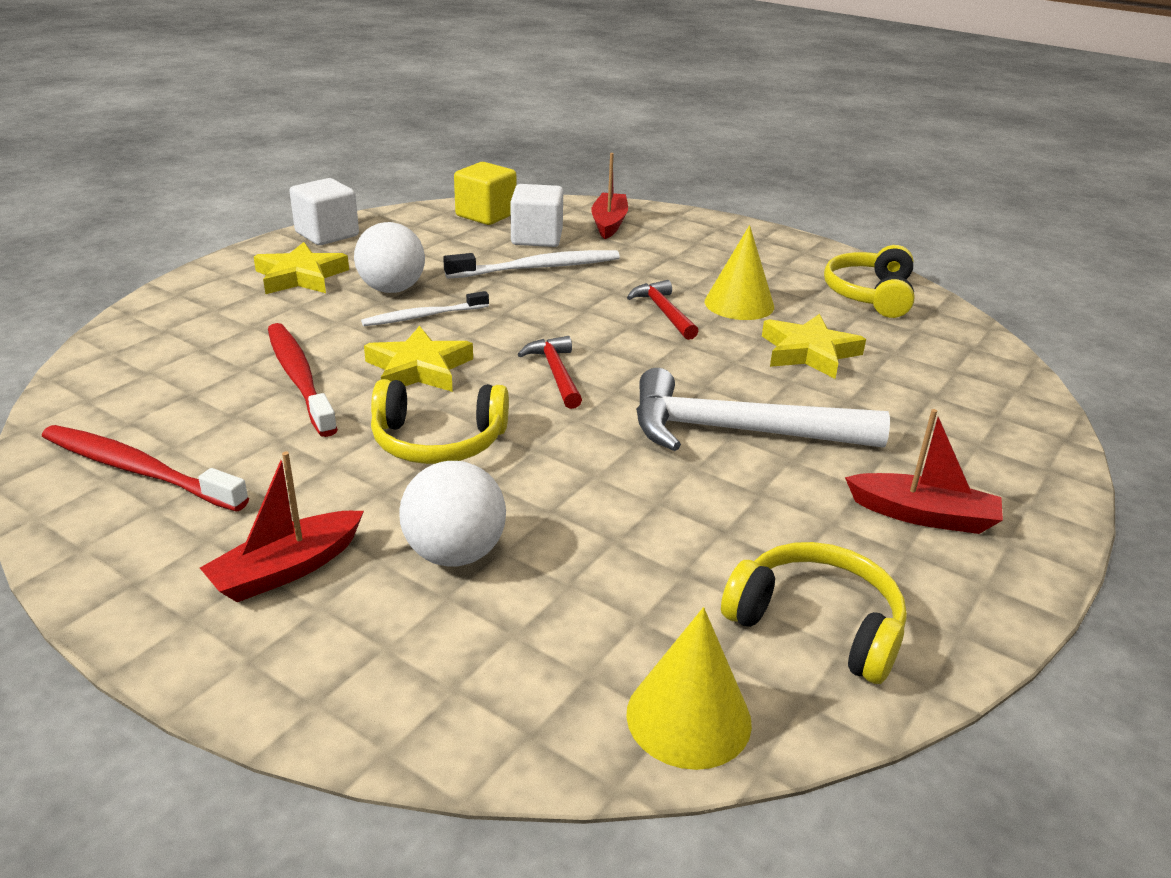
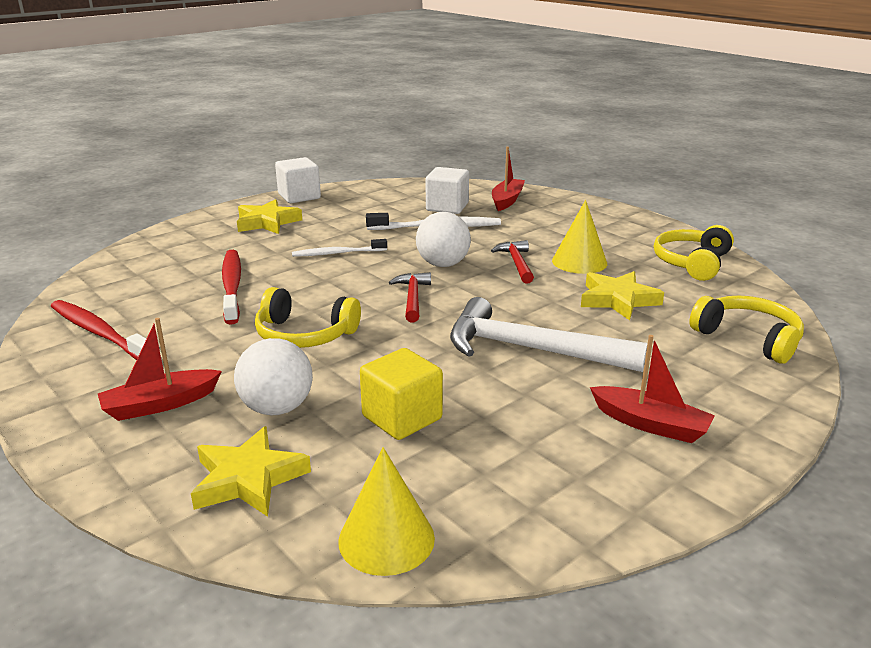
camera: 15 degrees right, 5 degrees down
white ball [354,222,425,293] -> white ball moved to [416,212,471,267]
yellow star [364,326,473,392] -> yellow star moved to [191,426,311,517]
yellow cube [454,162,516,225] -> yellow cube moved to [360,348,443,440]
yellow headphones [721,542,907,684] -> yellow headphones moved to [689,296,804,363]

